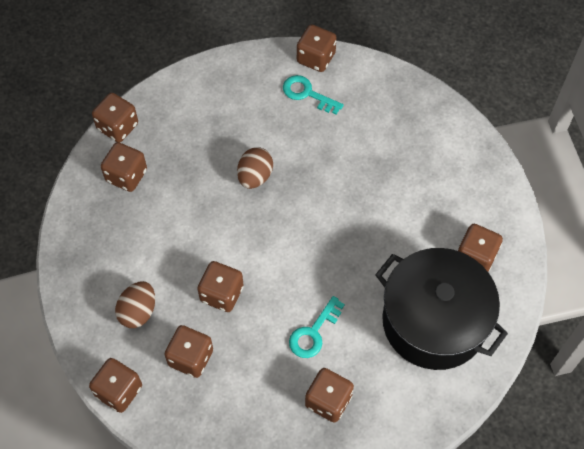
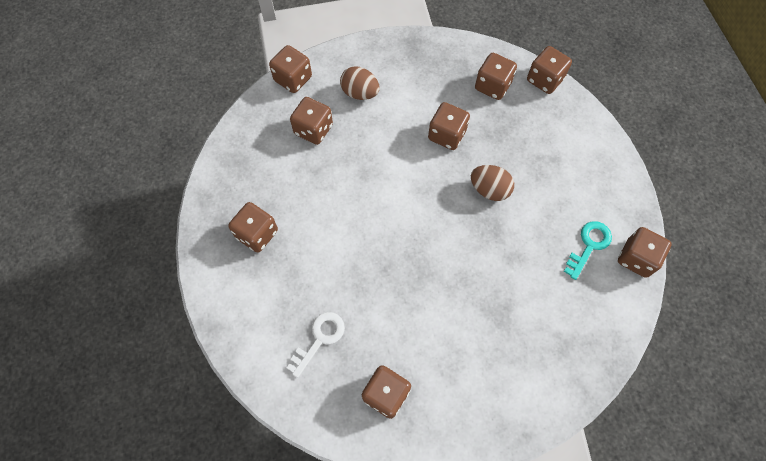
camera: 95 degrees right, 5 degrees up
brown dice [197,261,243,312] -> brown dice moved to [428,102,470,150]
turquoise key [289,296,345,358] -> none
black pot [375,248,508,370] -> white key [287,312,345,378]

